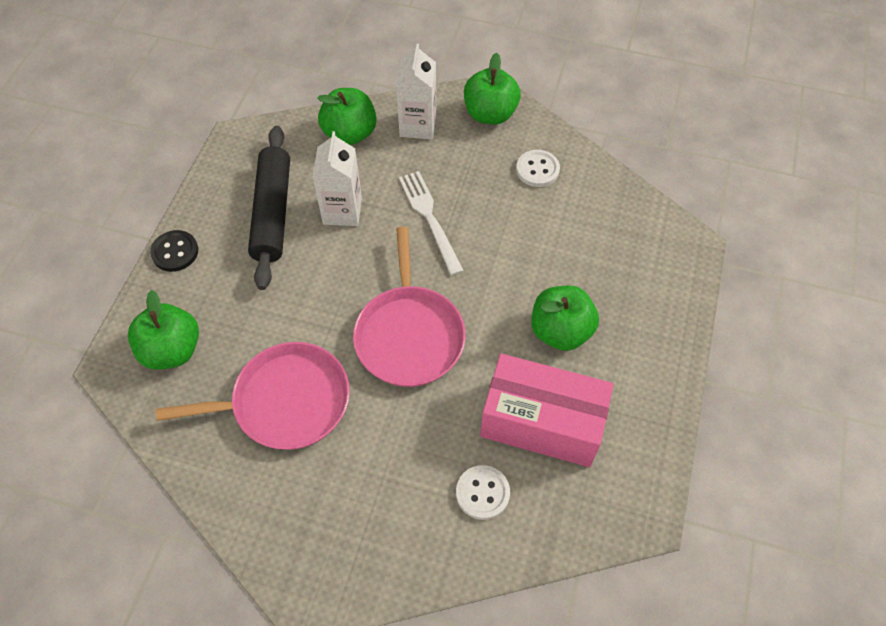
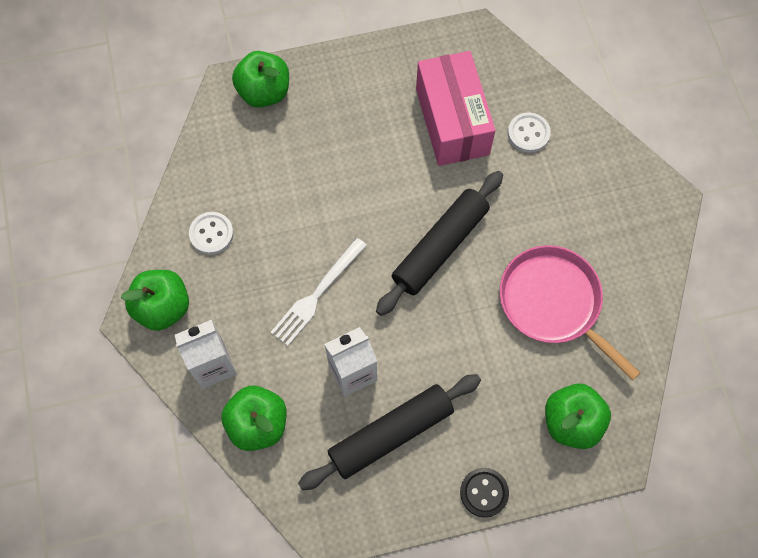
camera: 120 degrees left, 10 degrees up
pink pan [353,227,466,387] -> black rolling pin [376,171,503,316]
green apple [531,286,599,351] -> green apple moved to [232,51,289,108]

